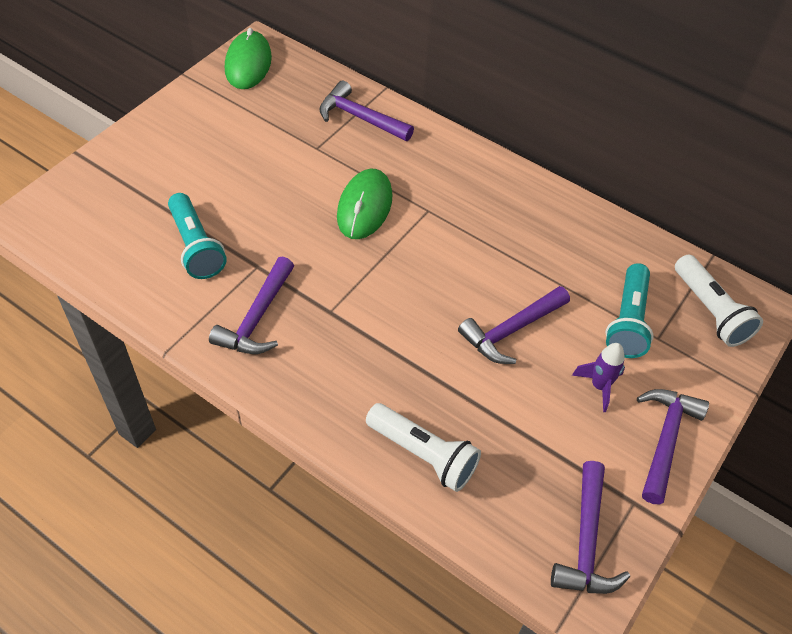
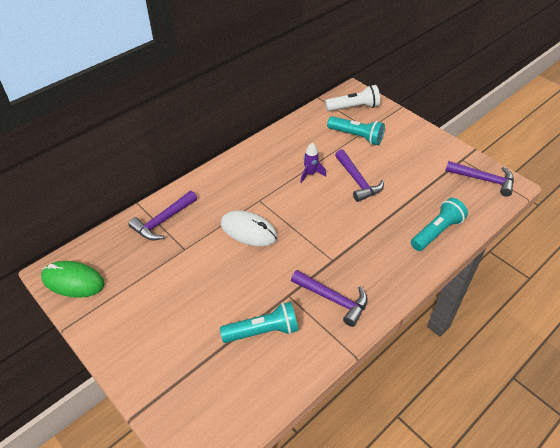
camera: 75 degrees left, 5 degrees down
green mouse [337,169,393,239] -> white mouse [221,211,278,246]
white flashlight [366,403,481,492] -> turquoise flashlight [411,198,468,251]
purple rocket [572,343,625,412] -> purple rocket moved to [300,143,326,183]
purple hammer [637,389,709,505] -> none

